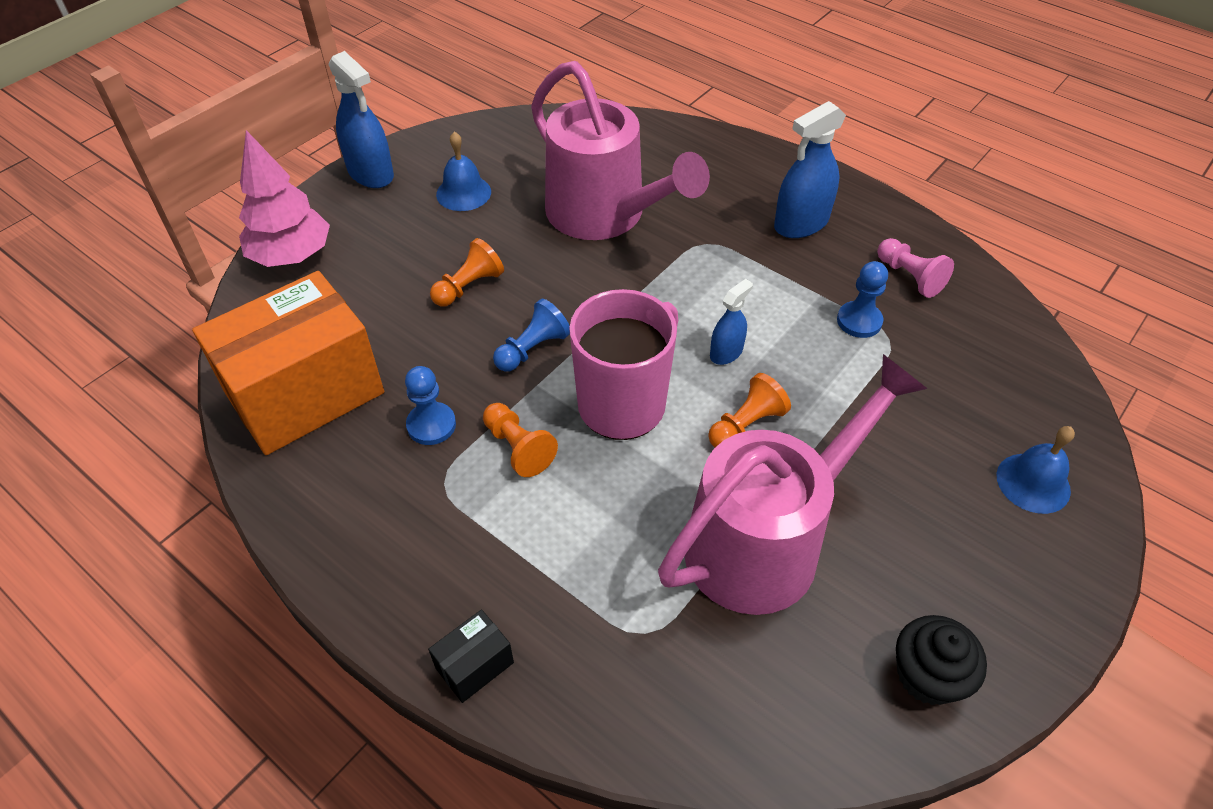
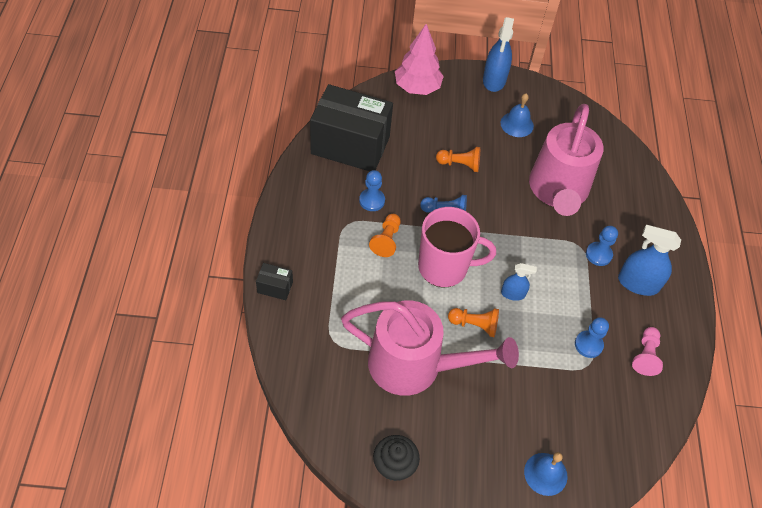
camera: 50 degrees right, 5 degrees up
orange box [192,271,384,455] -> black box [310,84,393,171]
none -> blue pawn [586,226,618,266]

